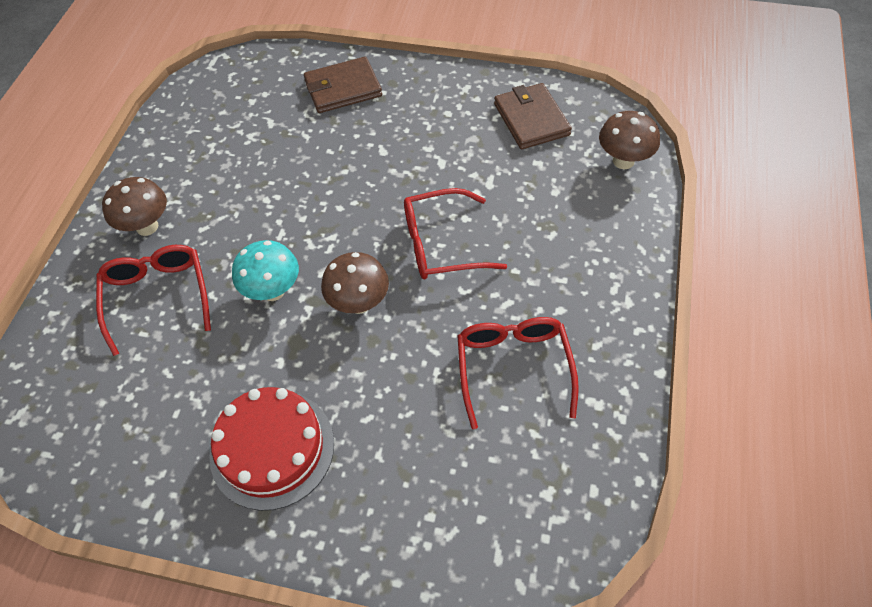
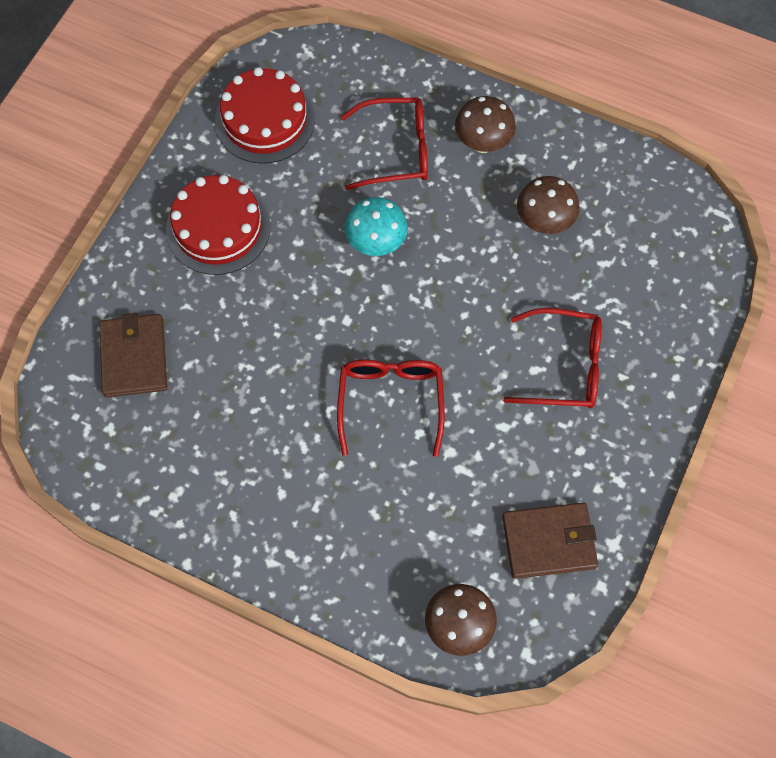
camera: 100 degrees right, 10 degrees up
brown wallet [304,57,382,113] -> brown wallet moved to [99,313,167,397]
brown mushroom [321,252,389,314] -> brown mushroom moved to [517,176,580,234]
red glasses [458,317,579,429] -> red glasses moved to [503,308,602,408]
none -> red cake [215,67,315,164]

